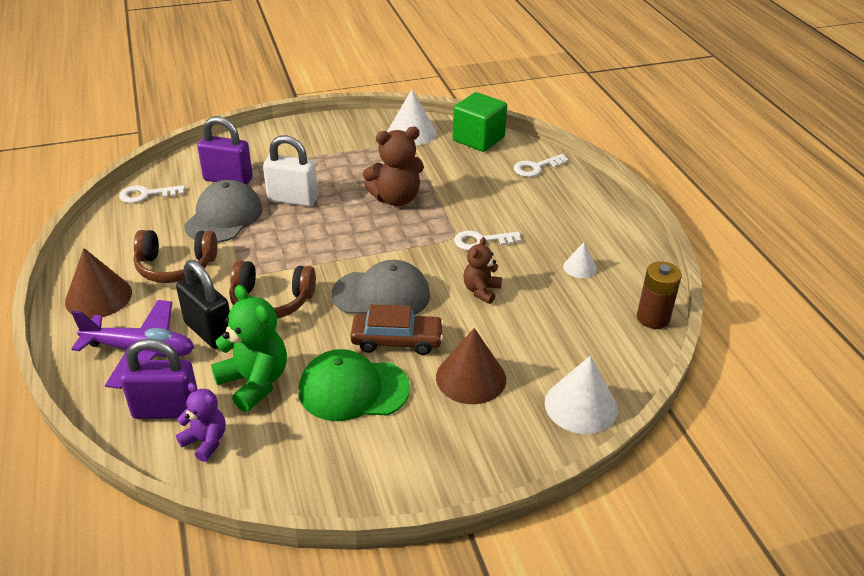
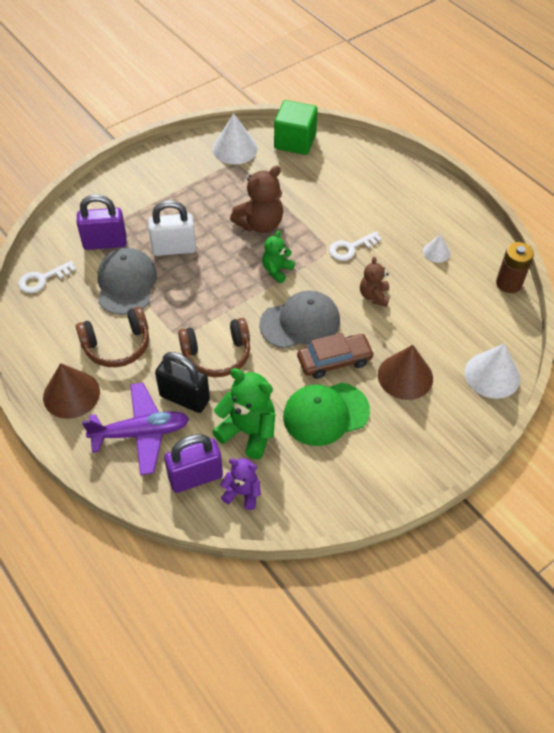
camera: 20 degrees left, 15 degrees up
white key [514,154,569,177] -> none
none -> green teddy bear [262,230,295,283]

